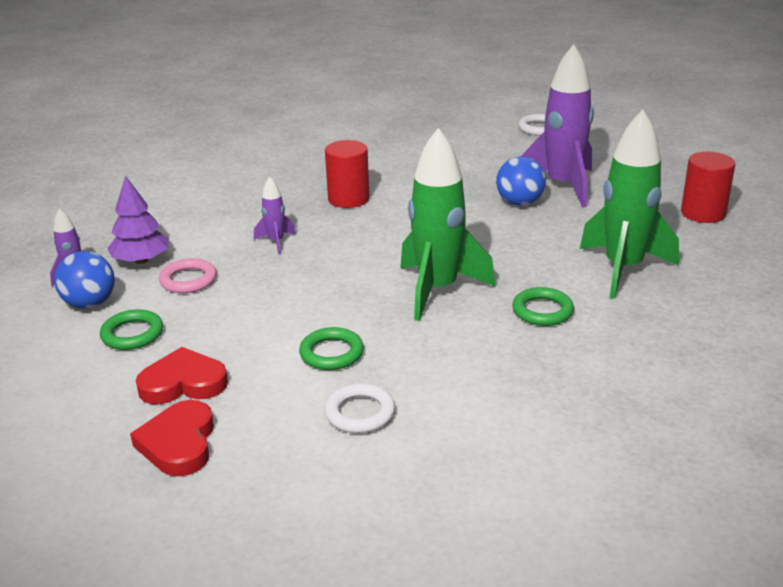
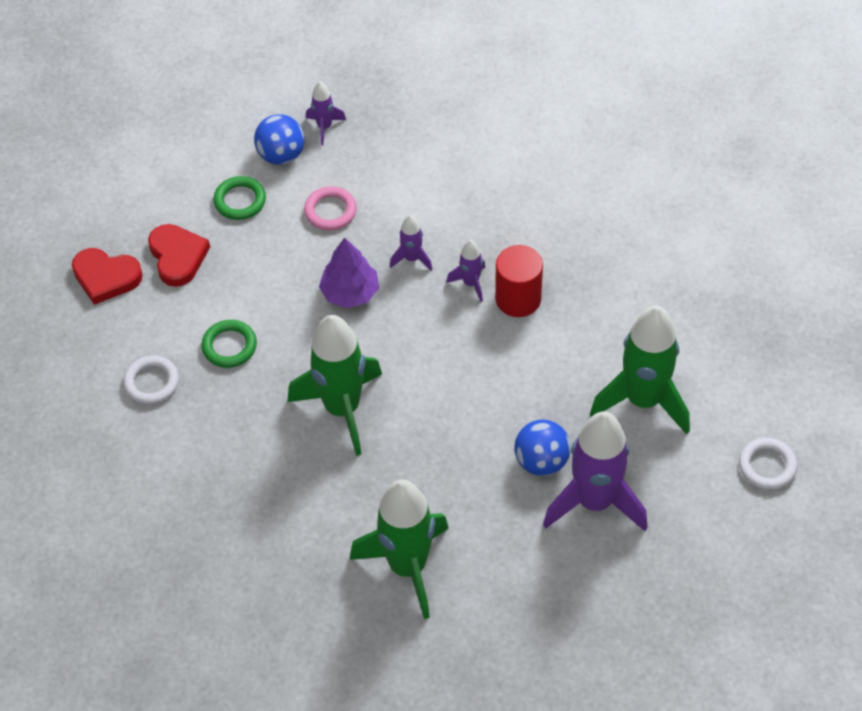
camera: 80 degrees right, 25 degrees up
purple tree [107,175,169,264] -> purple tree moved to [319,237,379,308]
red heart [130,400,214,476] -> red heart turned 150 degrees counterclockwise [72,248,143,305]
green ring [512,287,574,326] -> none
red cylinder [681,152,735,223] -> none
none -> purple rocket [446,240,485,302]
none -> green rocket [590,306,690,434]

